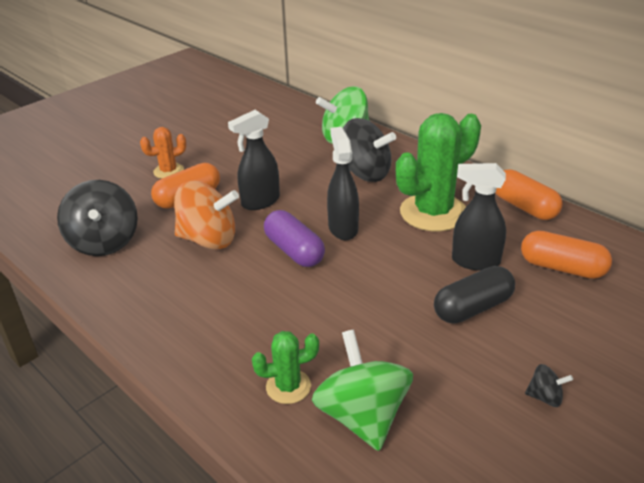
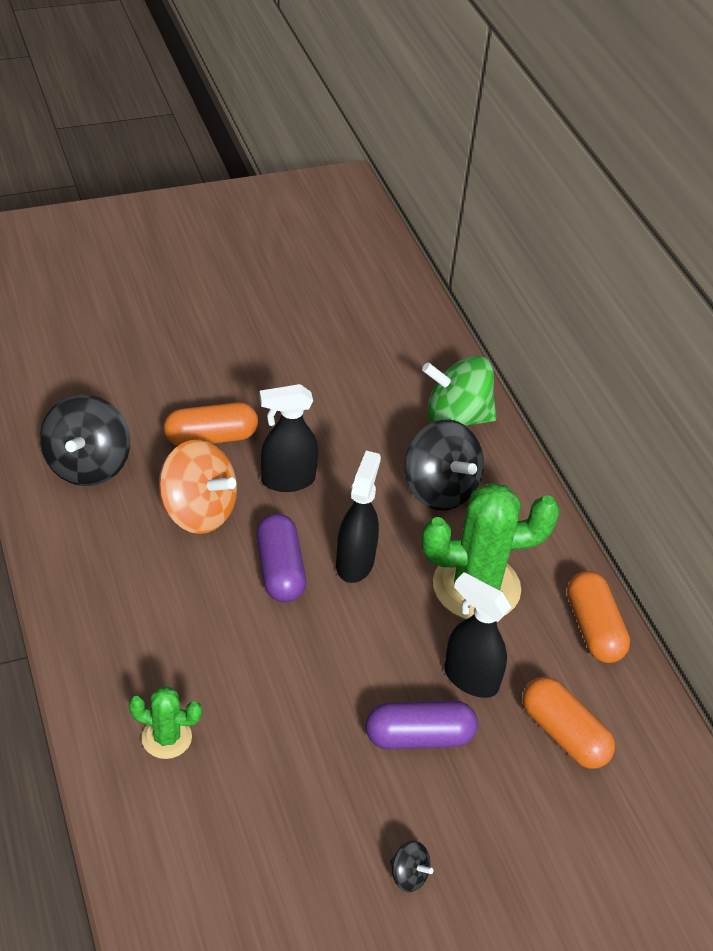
camera: 20 degrees right, 10 degrees up
orange cactus [140,127,187,179] -> none
green spinning top [312,330,413,451] -> none
black capsule [434,266,515,324] -> purple capsule [366,700,478,750]

